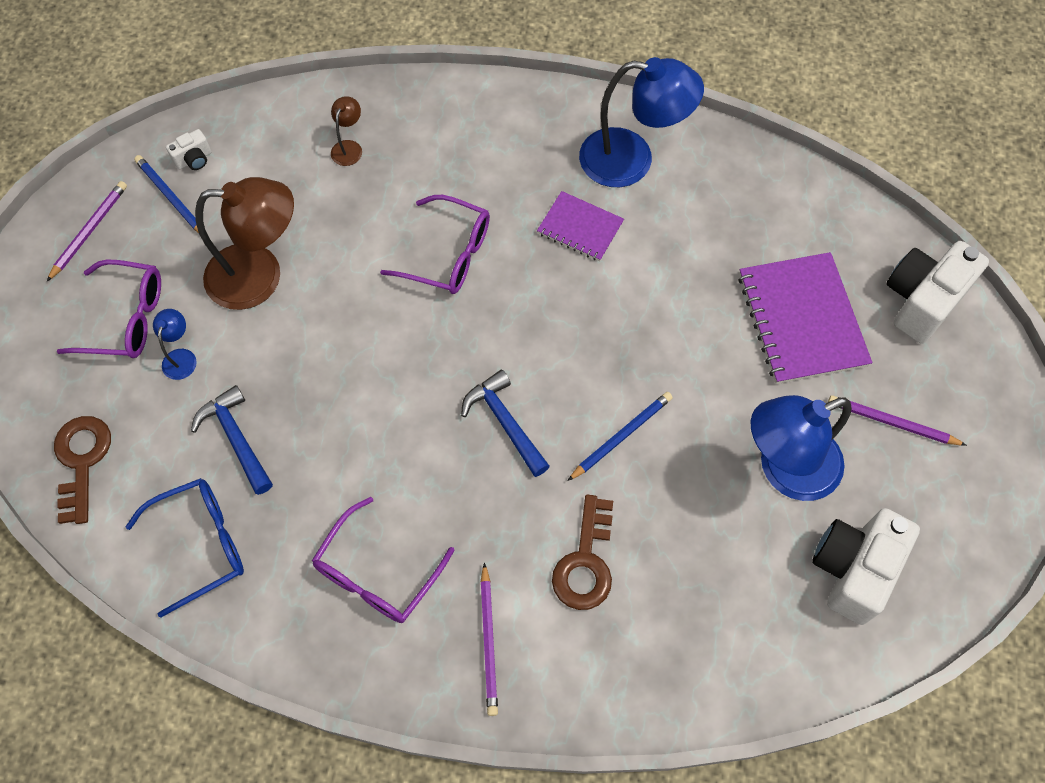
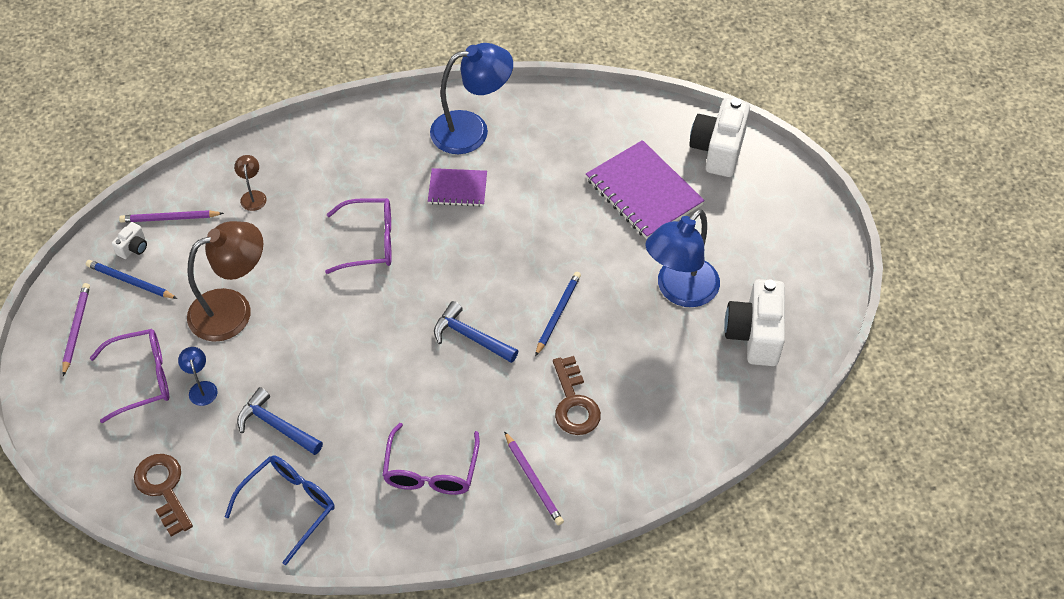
camera: 25 degrees left, 10 degrees down
purple pencil [828,395,967,446] -> purple pencil moved to [119,210,224,223]

